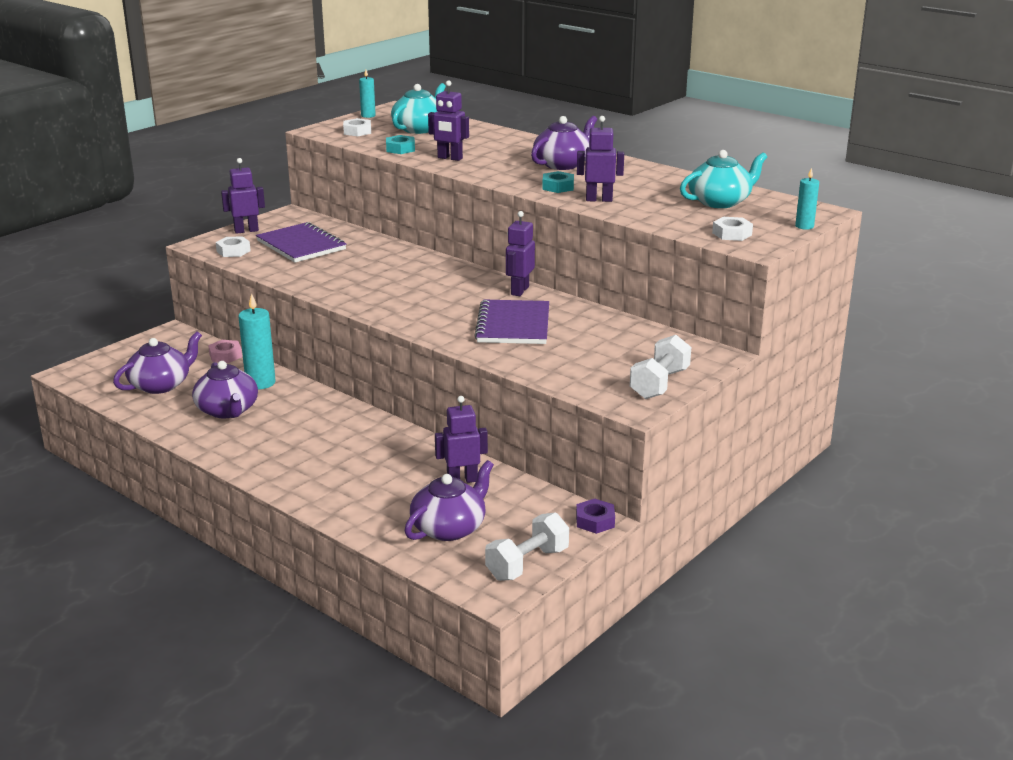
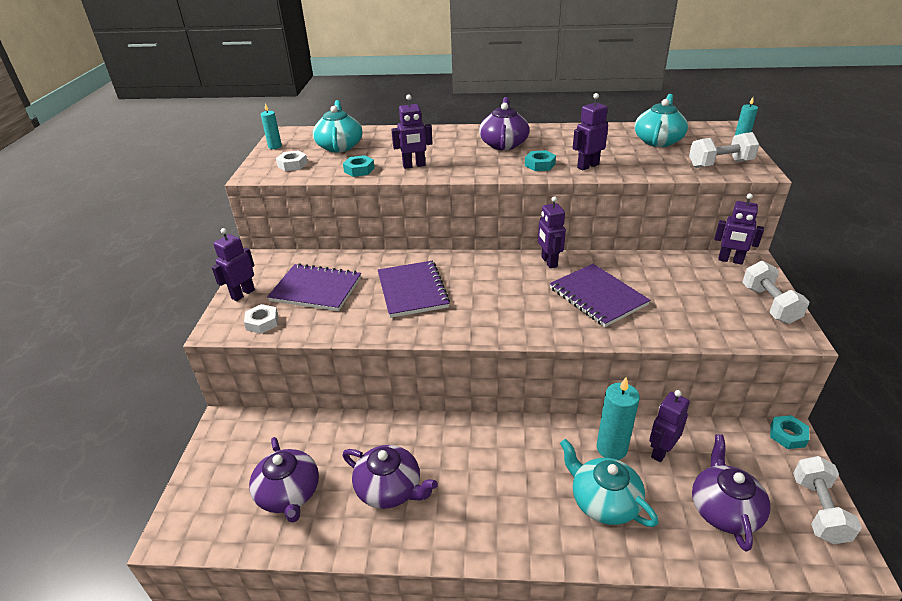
camera: 35 degrees left, 10 degrees up
purple teapot [113,332,202,394] -> purple teapot turned 150 degrees clockwise [249,437,319,523]
pink nut [208,340,242,363] -> none
turquoise candle [238,293,276,389] -> turquoise candle moved to [597,377,640,460]
purple nut [576,499,615,534] -> turquoise nut [770,415,809,449]
white nut [712,217,753,241] -> white dumbbell [689,132,760,168]
none -> purple notebook [378,261,450,318]
none -> turquoise teapot [560,439,658,527]
none -> purple robot [714,194,764,265]

